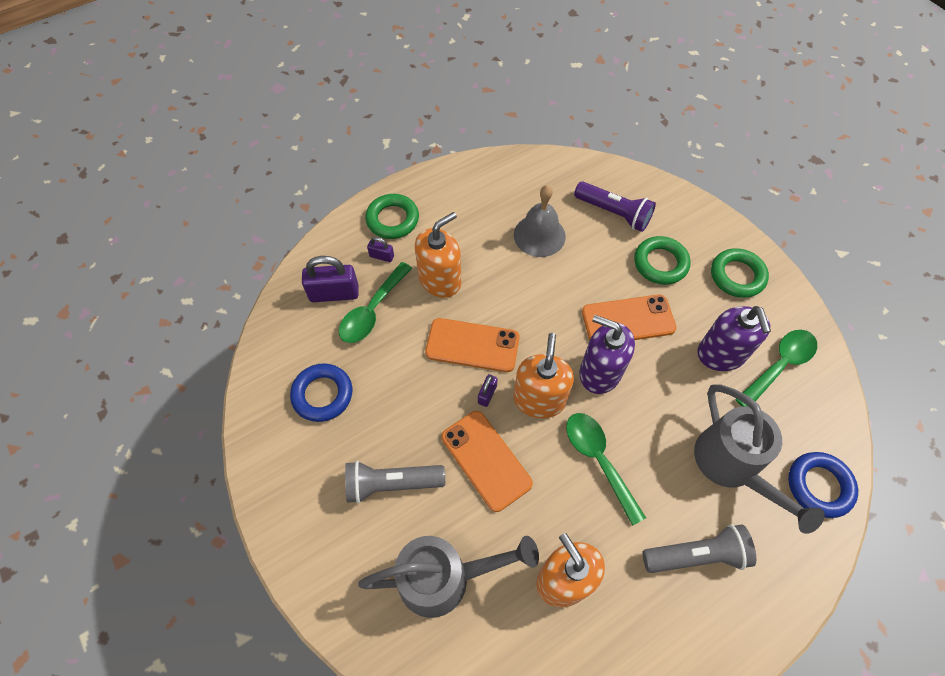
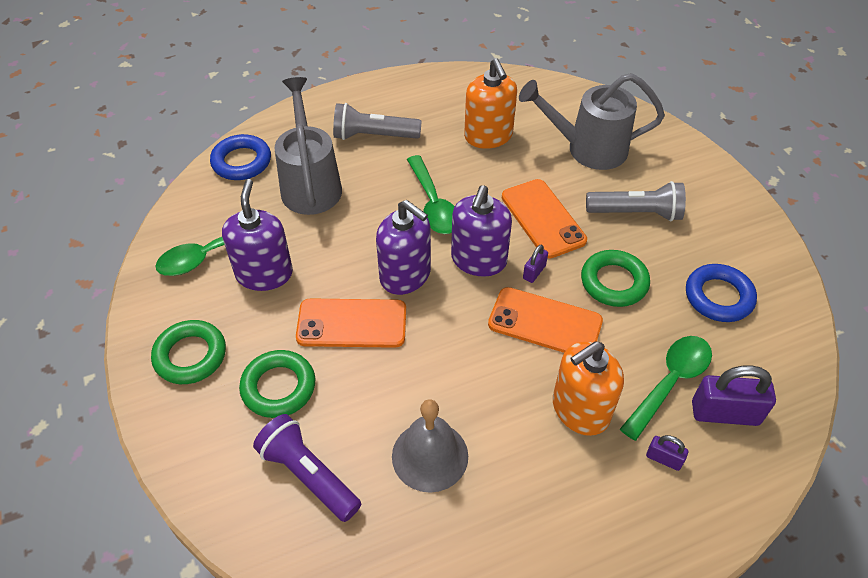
camera: 170 degrees left, 10 degrees down
green ring [365,194,419,239] -> green ring moved to [581,250,650,307]
orange soap dispenser [514,333,574,418] -> purple soap dispenser [451,185,512,277]

